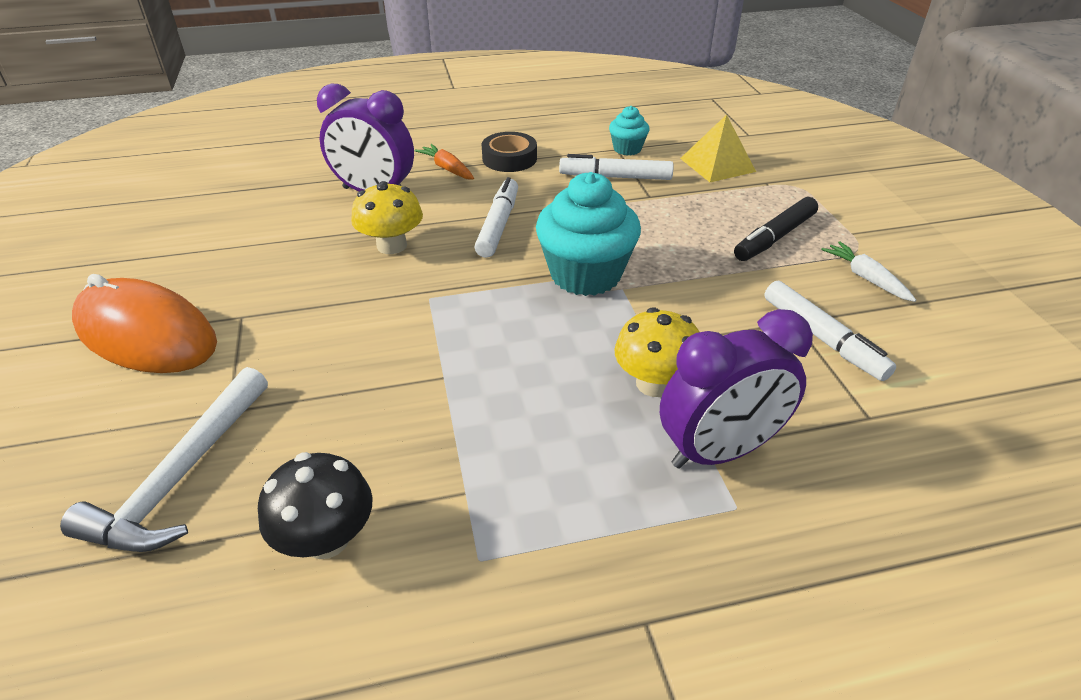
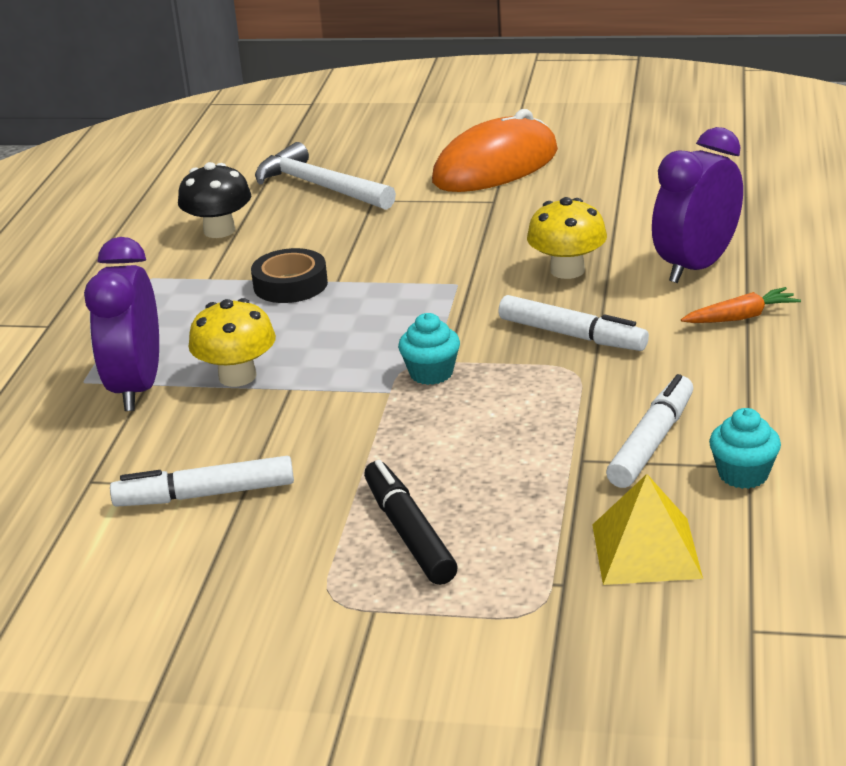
camera: 115 degrees right, 10 degrees down
black tape [482,132,537,172] -> black tape moved to [251,248,328,303]
turquoise cupcake [536,172,641,296] -> turquoise cupcake [398,313,460,385], size x0.51
white carrot [821,241,916,302] -> none

